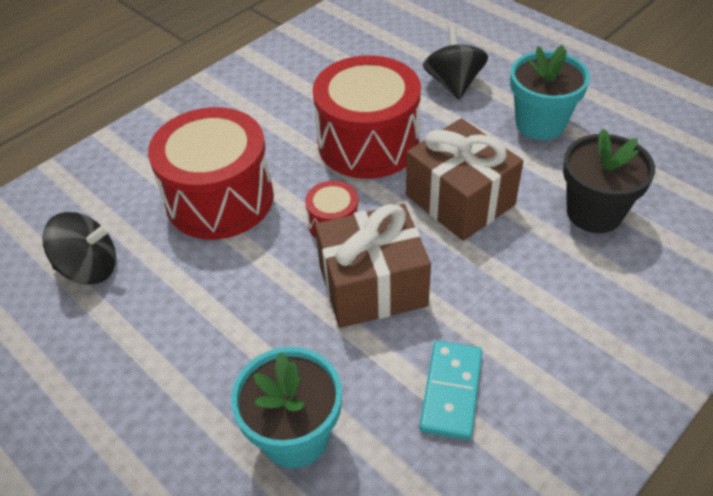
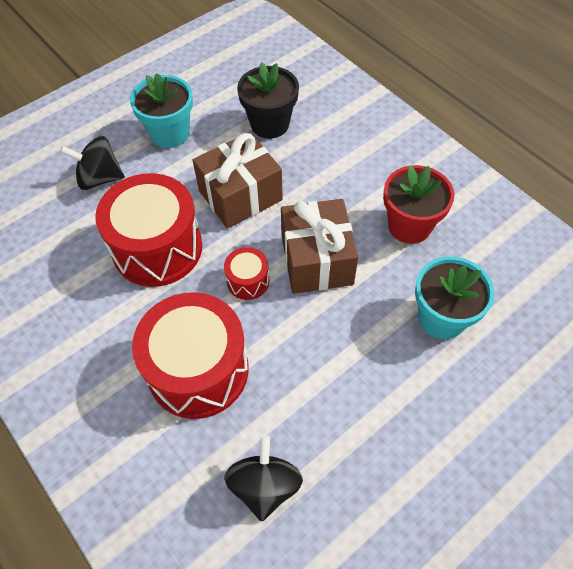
camera: 85 degrees left, 10 degrees up
turquoise domino [419,341,483,440] -> red flower pot [383,165,454,244]

